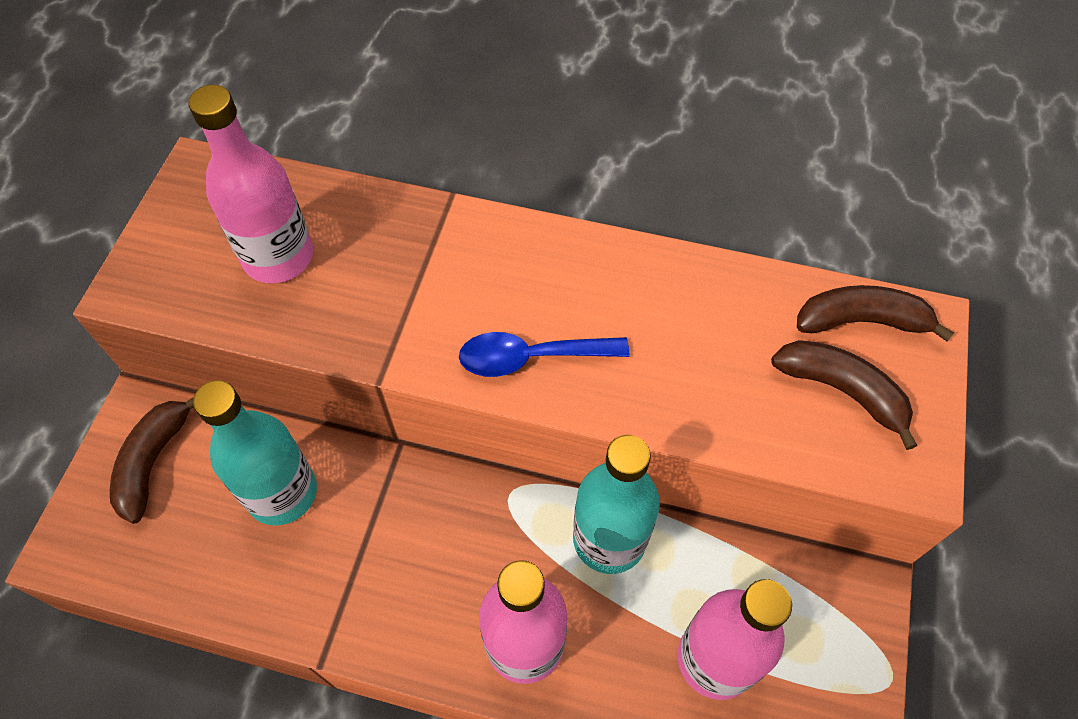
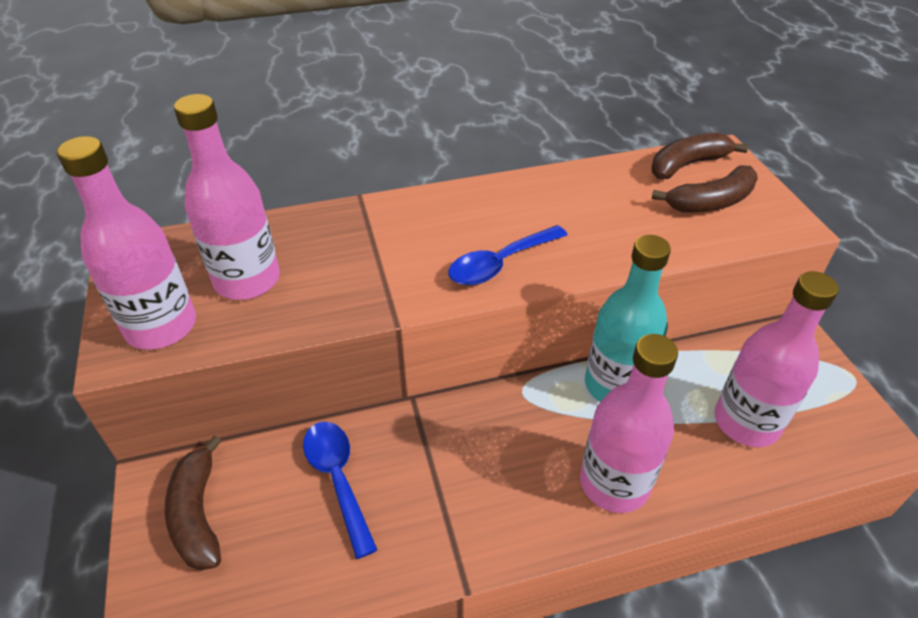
camera: 30 degrees left, 15 degrees down
turquoise bottle [193,380,317,526] -> blue spoon [303,422,377,559]
brown banana [771,340,918,450] -> brown banana turned 150 degrees clockwise [652,165,758,212]
none -> pink bottle [57,136,196,350]

